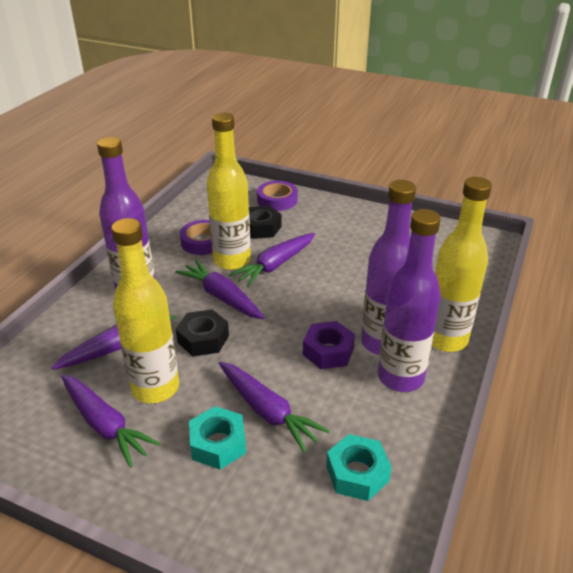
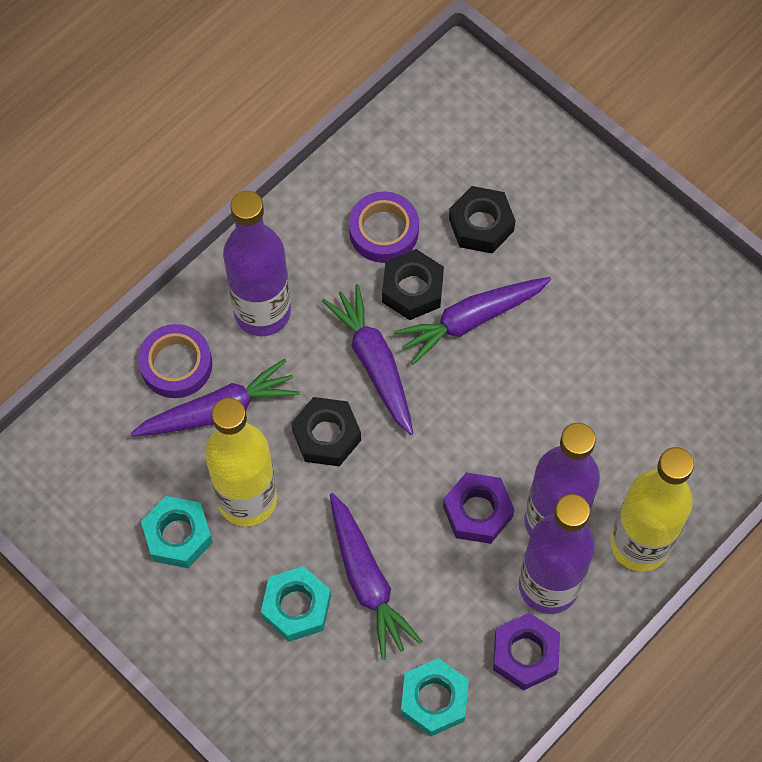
camera: 20 degrees right, 30 degrees up
purple carrot [61,375,161,467] -> turquoise nut [141,496,213,568]
yellow bottle [207,113,251,270] -> black nut [382,249,444,320]
purple tape [257,181,298,211] -> purple tape moved to [138,324,212,398]
none -> purple nut [493,613,560,690]

